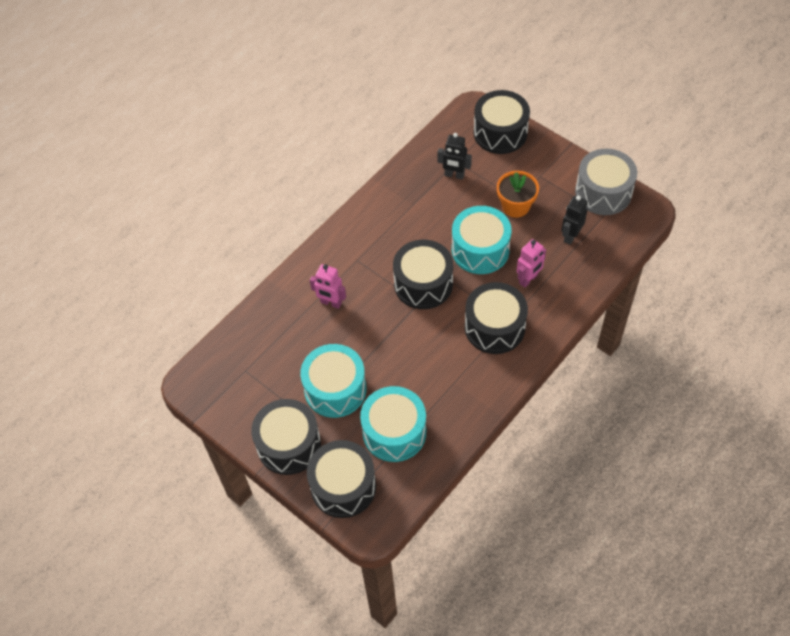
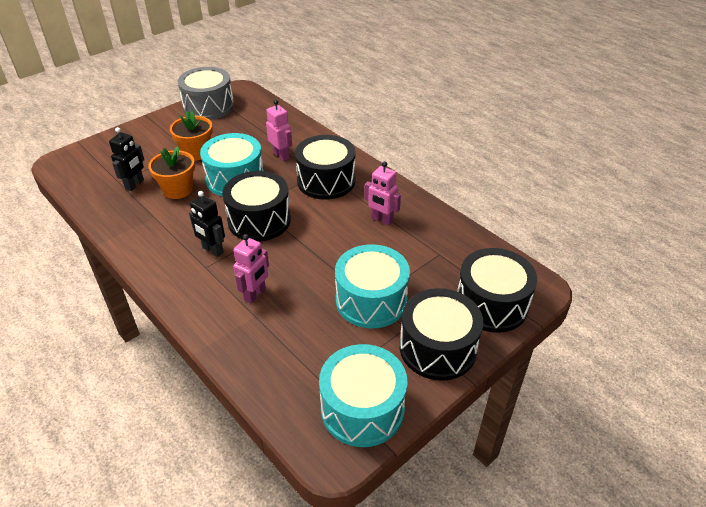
camera: 85 degrees left, 15 degrees down
turquoise drum [360,386,426,462] -> turquoise drum moved to [319,344,408,447]
black drum [474,90,530,154] -> none
black robot [561,196,587,245] -> black robot moved to [189,191,225,257]
none -> orange flower pot [148,146,195,199]
none -> pink robot [364,161,401,226]

